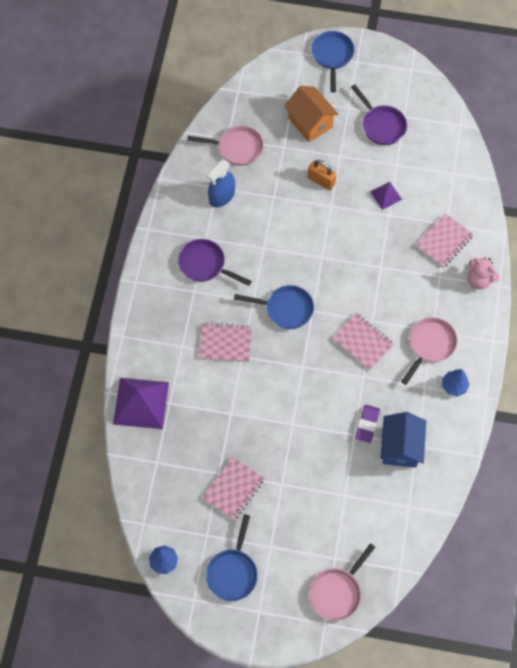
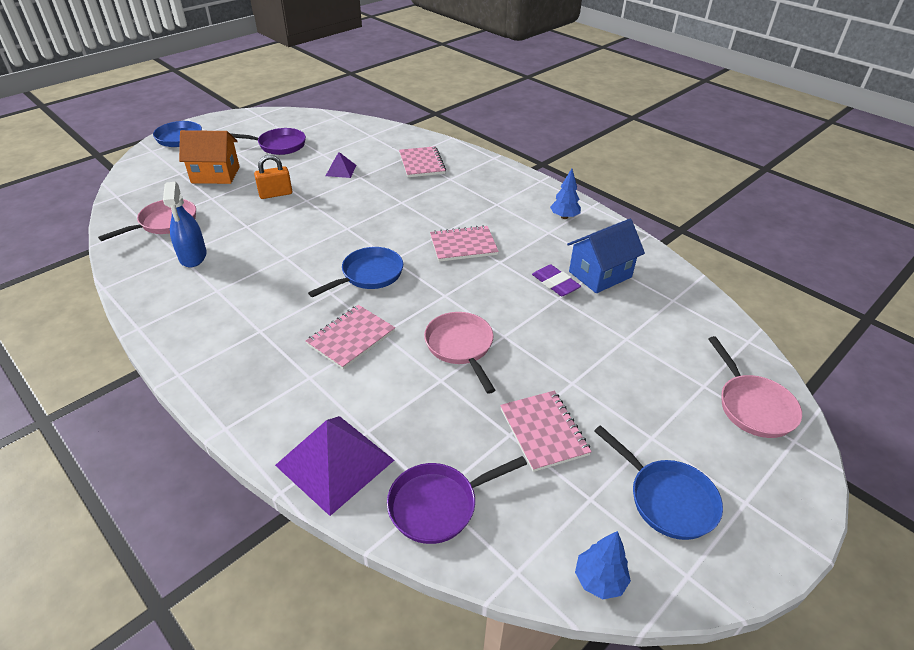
camera: 55 degrees left, 25 degrees down
purple pan [178,239,252,286] -> purple pan moved to [387,456,527,544]
blue house [381,412,426,468] -> blue house turned 75 degrees counterclockwise [567,219,645,293]
pink pan [401,317,458,385] -> pink pan moved to [424,312,495,394]
pink teddy bear [467,257,500,289] -> none

